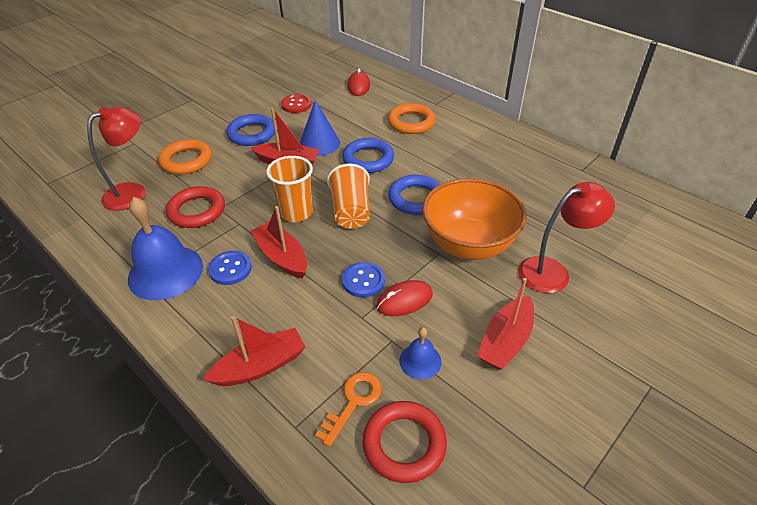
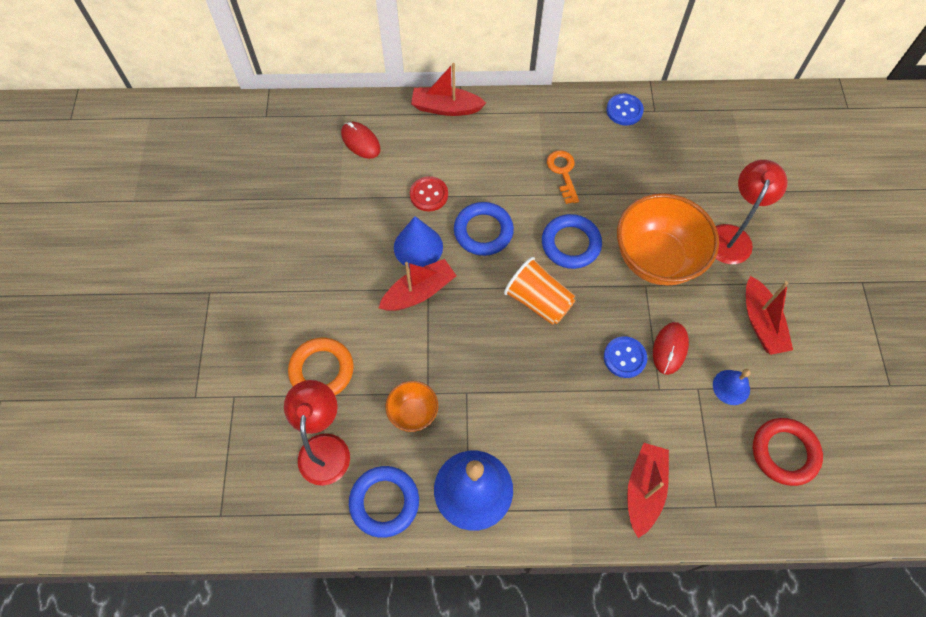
camera: 45 degrees left, 20 degrees up
red ring [166,186,225,228] -> orange bowl [385,381,438,432]
blue button [208,251,252,285] -> blue button moved to [606,94,644,125]
blue ring [226,114,275,146] -> blue ring moved to [349,466,419,538]
red boat [251,206,307,279] -> red boat moved to [411,63,486,116]
orange cup [266,156,313,222] -> none
red button [281,94,311,113] -> red button moved to [410,176,448,211]
orange key [315,372,382,447] -> orange key moved to [547,150,579,204]
orange ring [388,103,436,134] -> none

